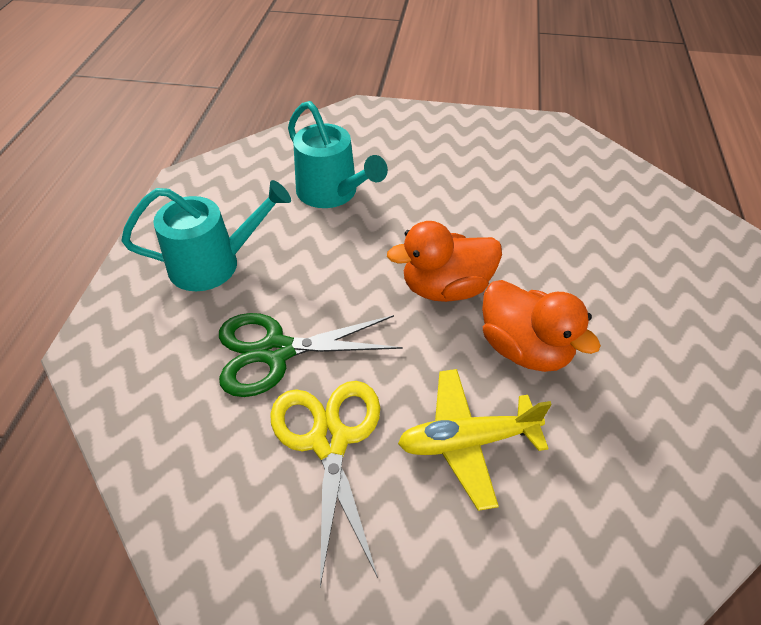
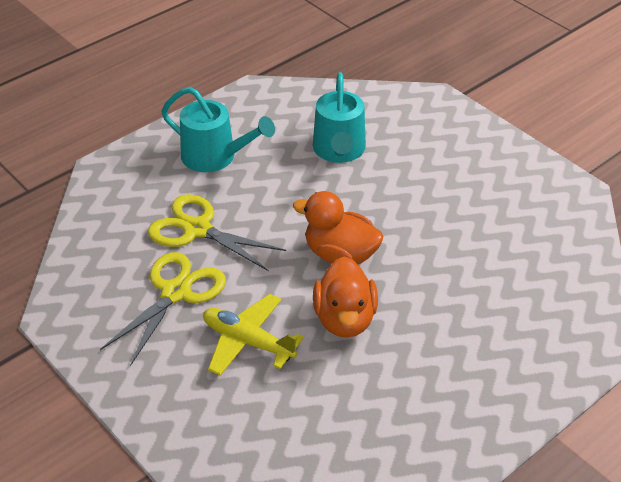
camera: 40 degrees right, 5 degrees down
green scissors [219,313,403,397] -> yellow scissors [148,194,286,271]

